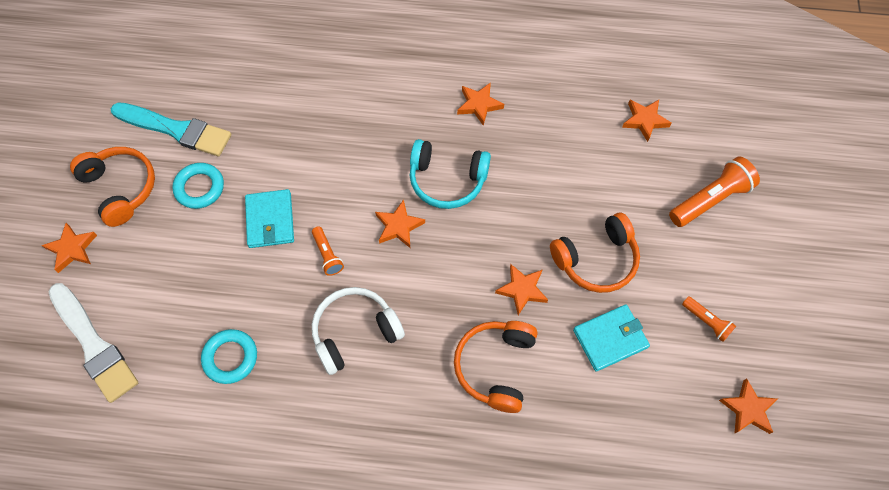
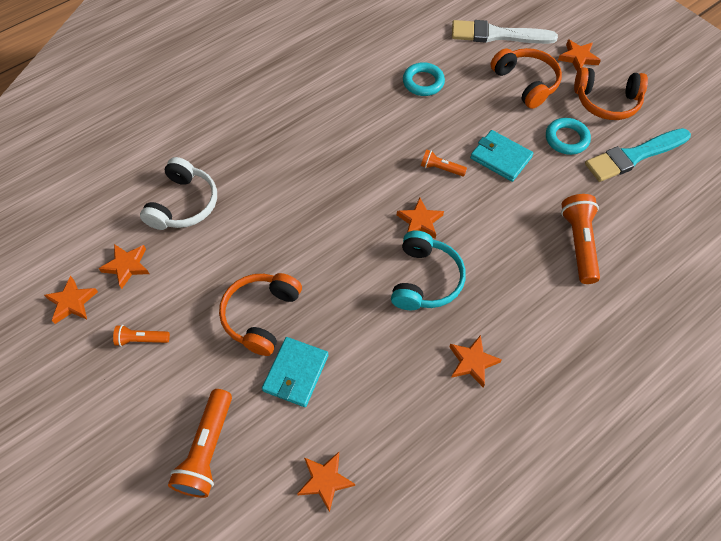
camera: 135 degrees right, 5 degrees down
white headphones [312,287,405,375] -> white headphones moved to [140,157,217,230]
turquoise headphones [410,139,491,209] -> turquoise headphones turned 135 degrees clockwise [391,230,466,310]
orange headphones [454,321,537,413] -> orange headphones moved to [491,48,562,109]
orange star [495,264,548,315] -> orange star moved to [98,244,150,289]
turquoise wallet [573,304,650,371] -> turquoise wallet moved to [262,337,328,407]
none -> orange flashlight [561,194,600,284]

